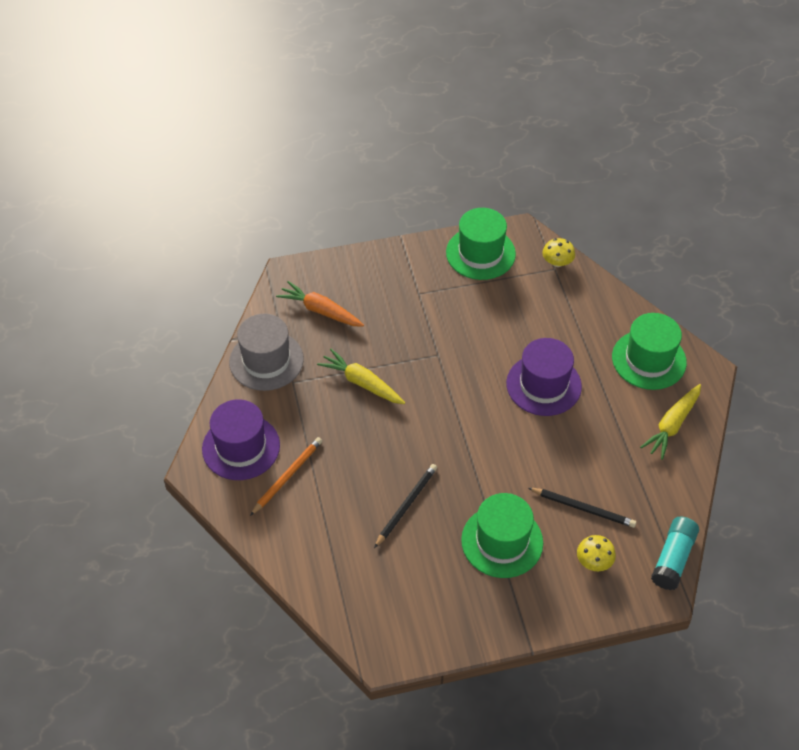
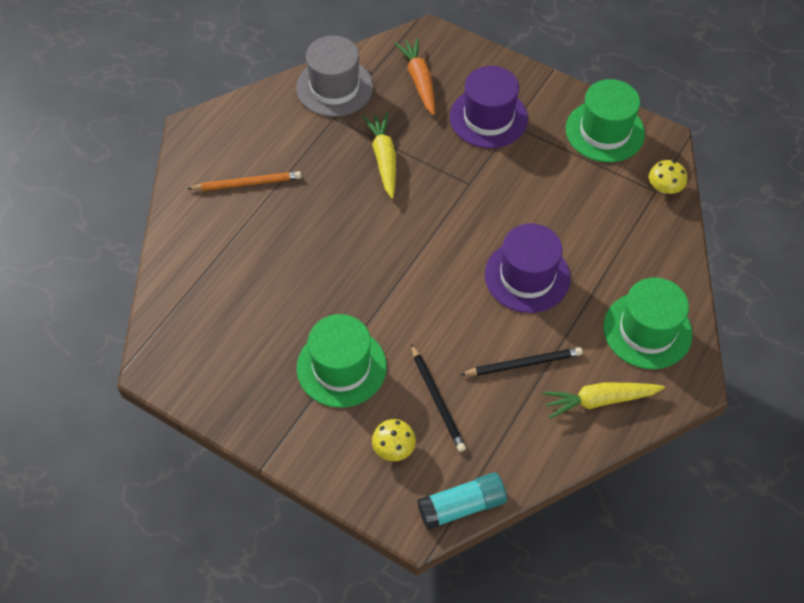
camera: 45 degrees right, 5 degrees up
purple hat [202,399,280,480] -> purple hat moved to [450,66,528,148]
black pencil [374,464,437,548] -> black pencil moved to [460,347,583,376]

